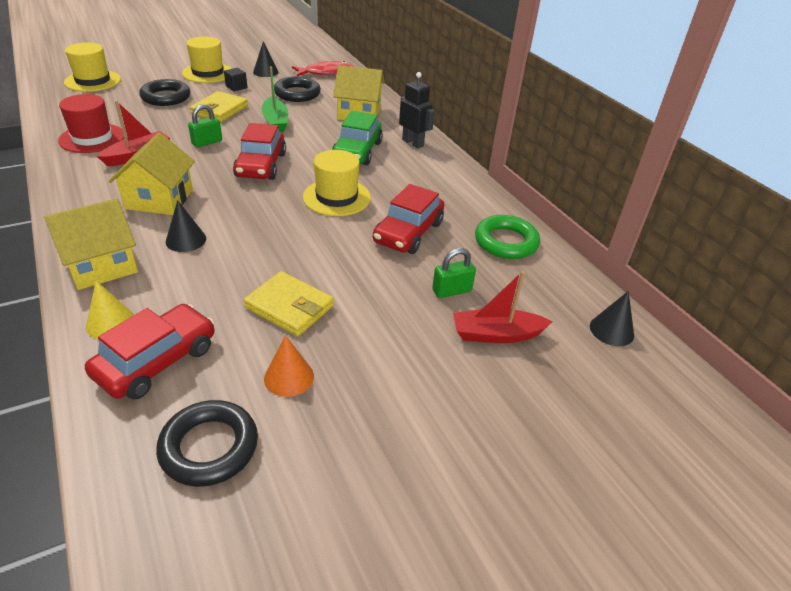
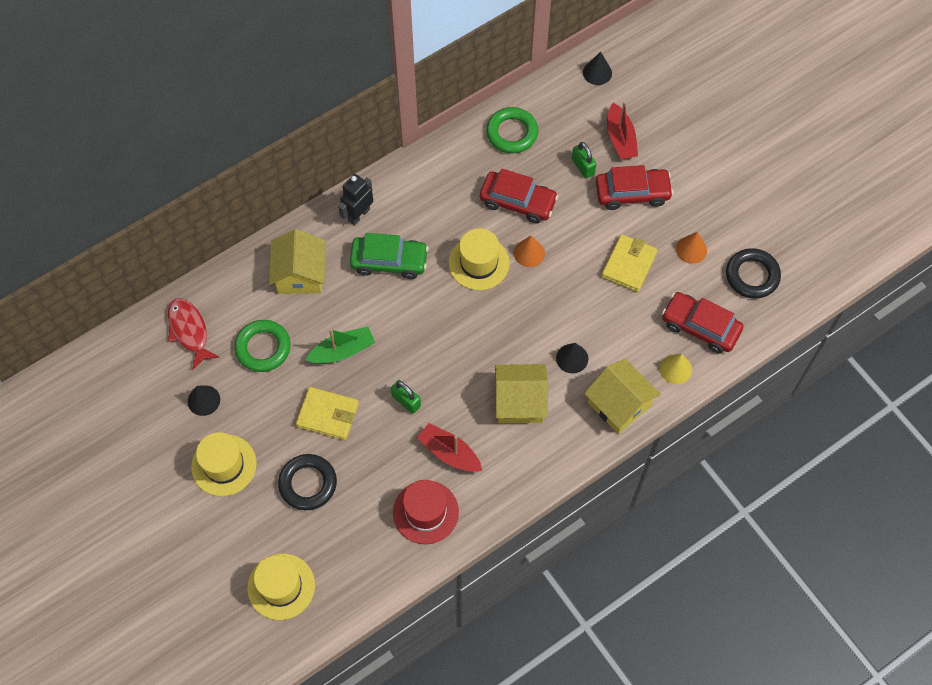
camera: 95 degrees left, 25 degrees up
black cube [224,68,247,91] -> none
red car [233,123,286,180] -> red car moved to [596,165,673,210]
black ring [274,76,321,102] -> green ring [234,320,291,372]
none -> orange cone [514,236,545,267]

